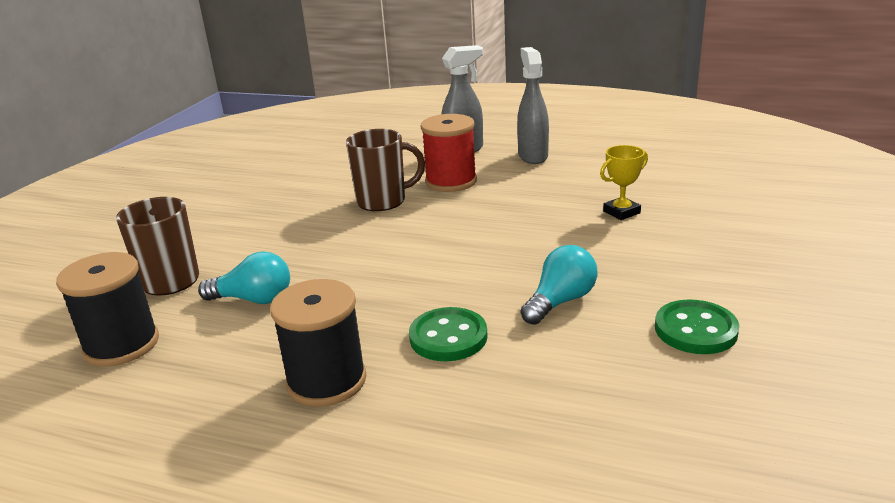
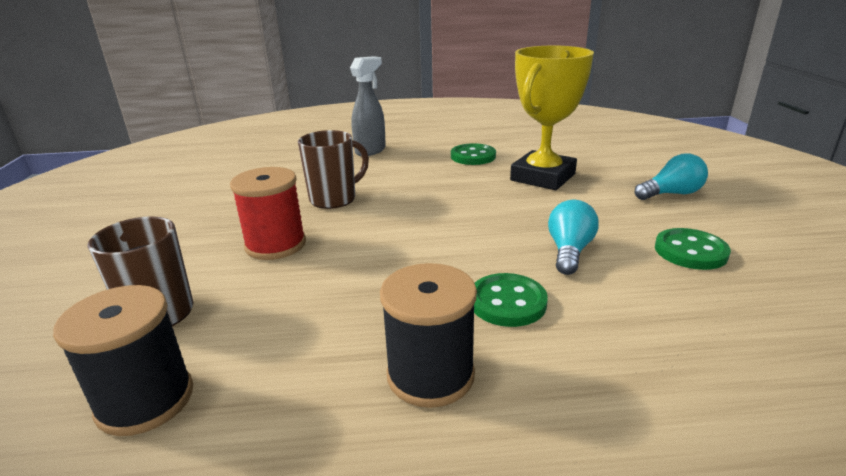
camera: 25 degrees left, 0 degrees up
turquoise light bulb [198,252,290,304] -> turquoise light bulb moved to [635,153,708,200]
red spool [421,114,477,192] -> red spool moved to [230,167,306,260]
grey spray bottle [517,47,549,164] -> none
yellow trophy [600,145,648,220] -> yellow trophy [510,46,594,190], size x2.25
none -> green button [451,143,496,165]

